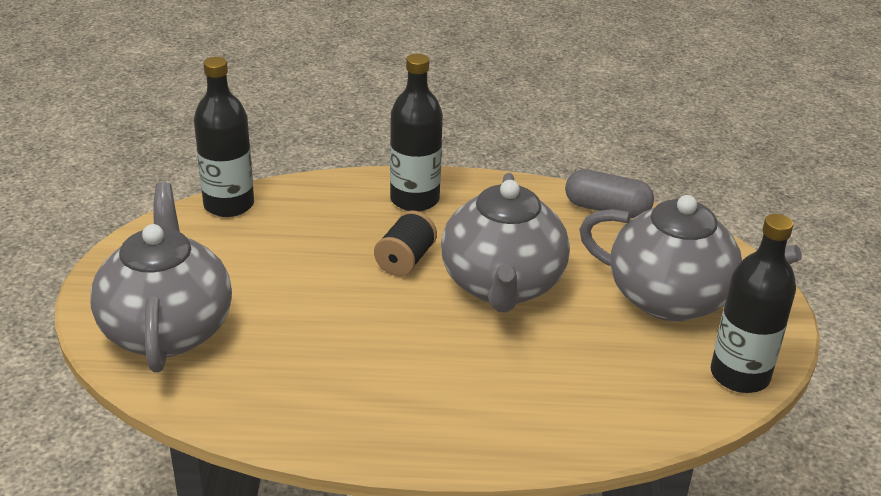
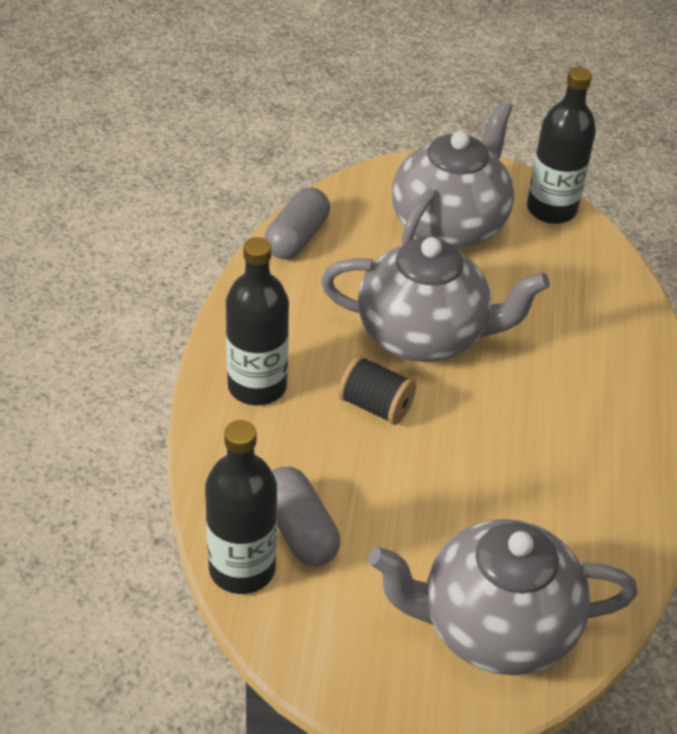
camera: 85 degrees left, 10 degrees up
none -> grey capsule [272,467,340,566]

